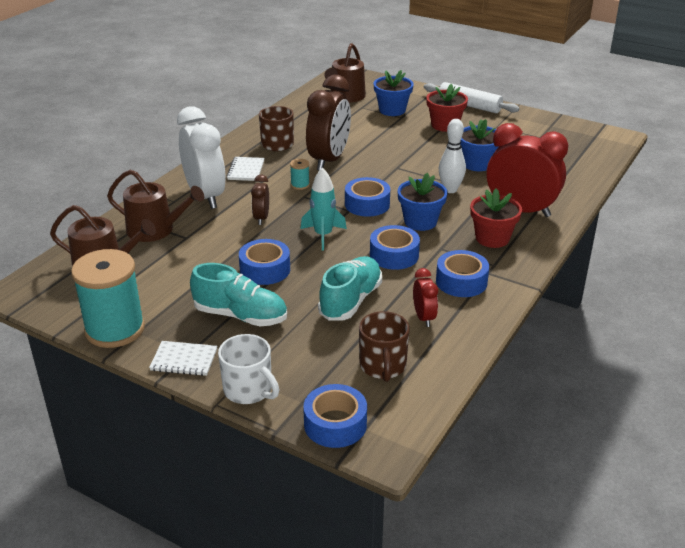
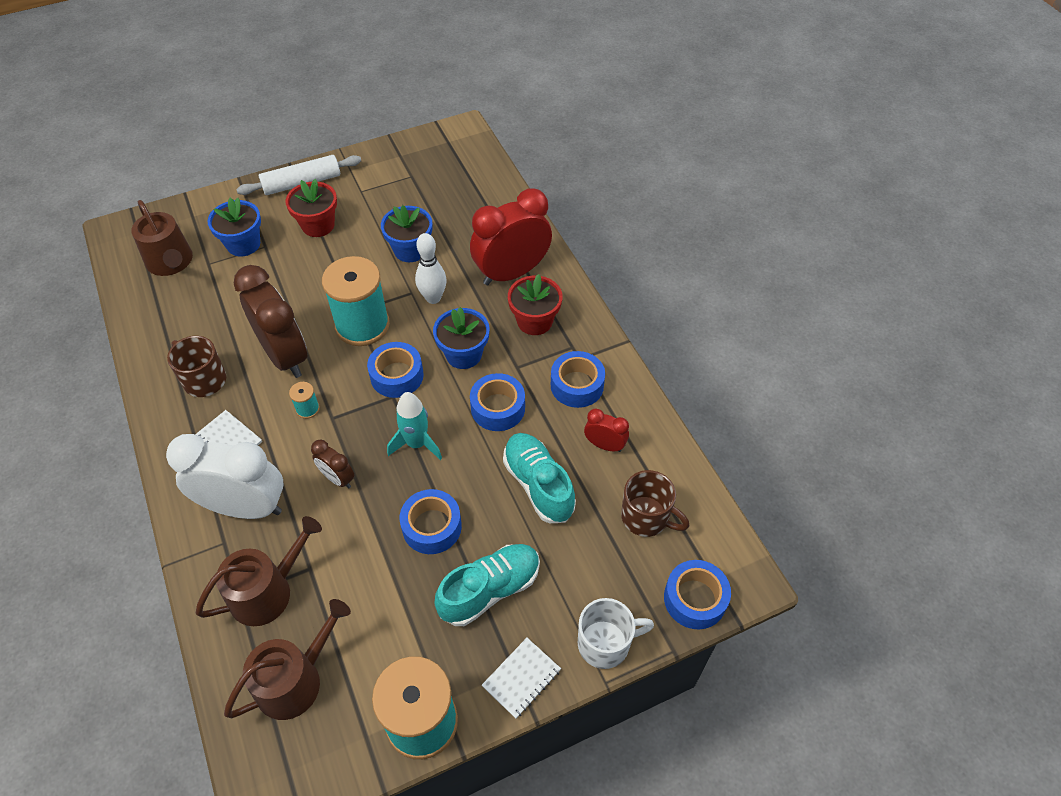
camera: 55 degrees left, 20 degrees up
none -> turquoise spool [322,256,390,346]

